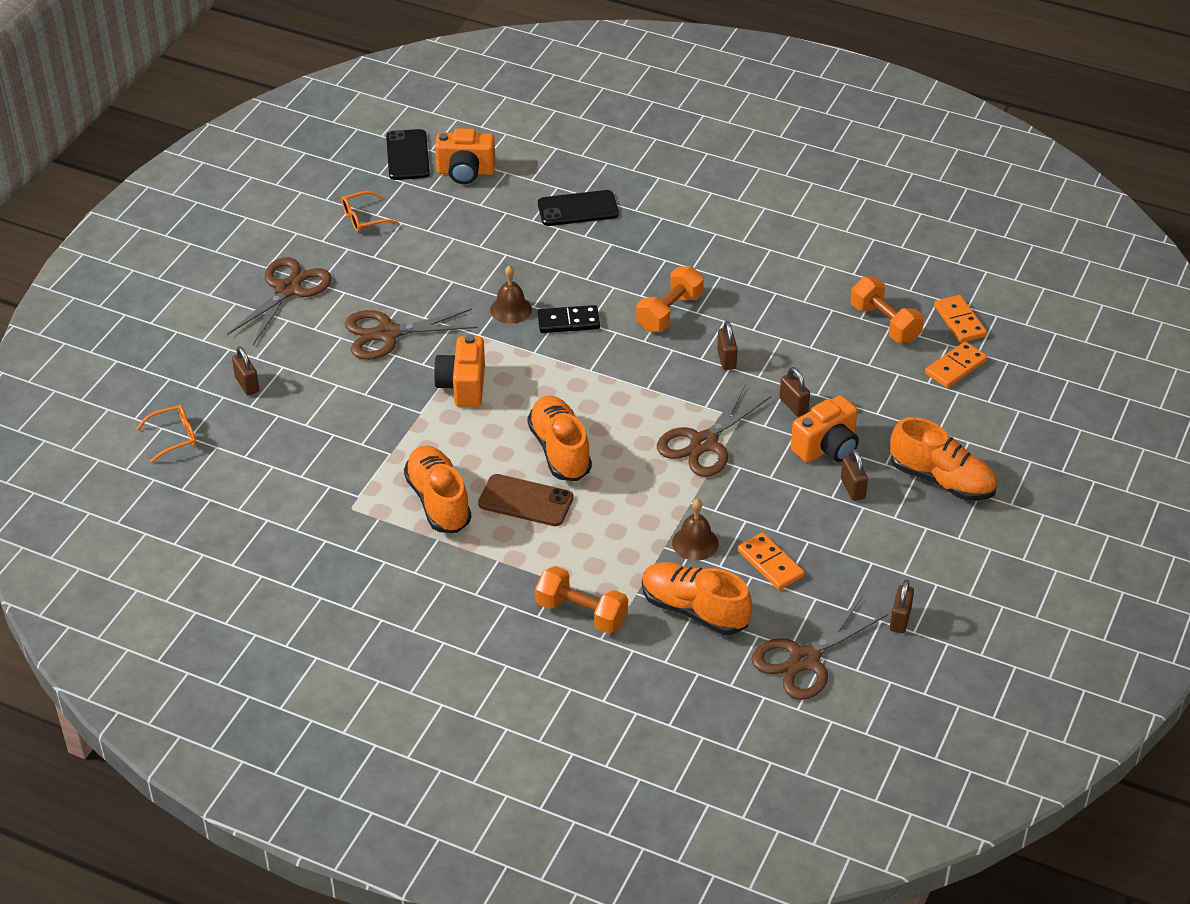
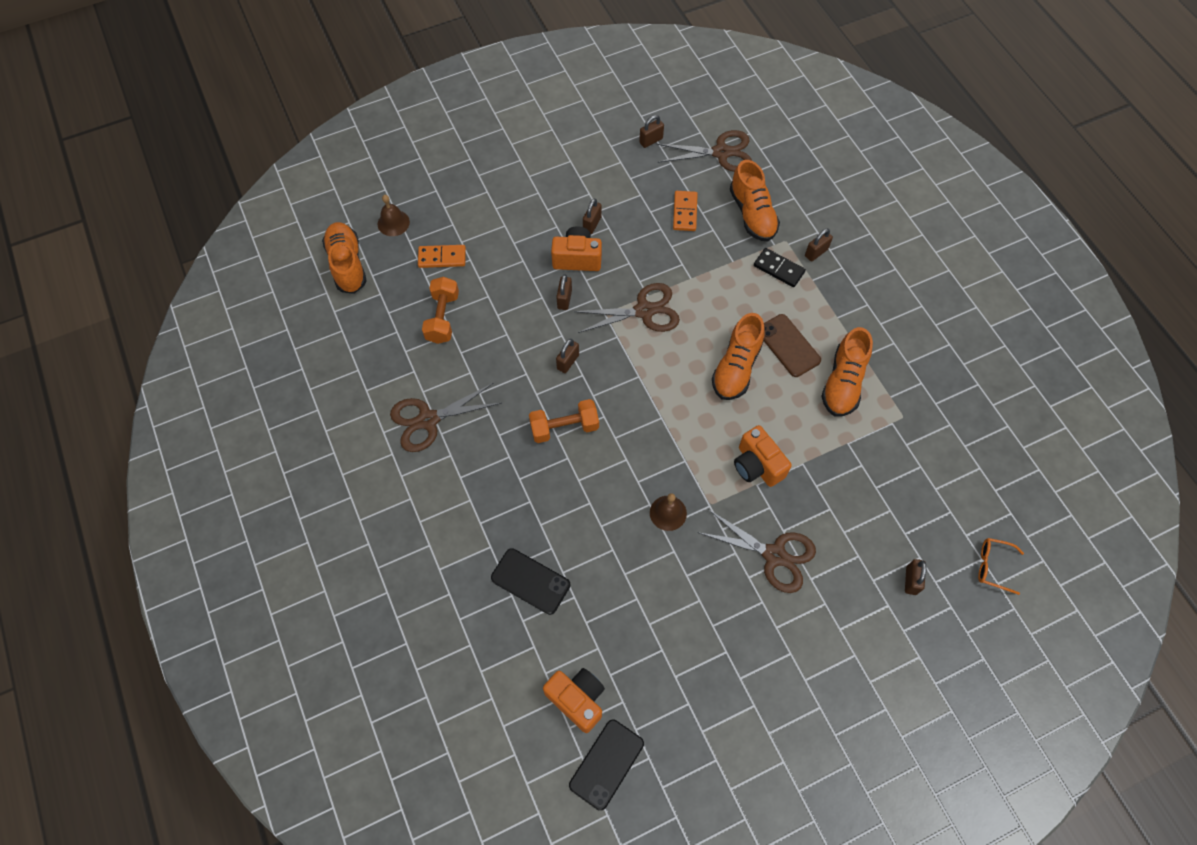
camera: 140 degrees left, 20 degrees up
brown scissors [227,257,332,345] -> brown scissors moved to [390,383,501,452]
orange glasses [341,191,399,232] -> none
orange camera [434,334,485,407] -> orange camera turned 105 degrees clockwise [734,425,792,487]
orange dumbbell [535,566,628,634] -> brown padlock [805,229,833,262]
black domino [537,305,600,333] -> black domino moved to [754,248,806,287]
brown bell [672,499,719,561] -> brown bell moved to [377,195,410,236]
orange shoe [890,417,997,501] -> orange shoe moved to [322,222,367,294]
orange domino [934,295,987,343] -> none

